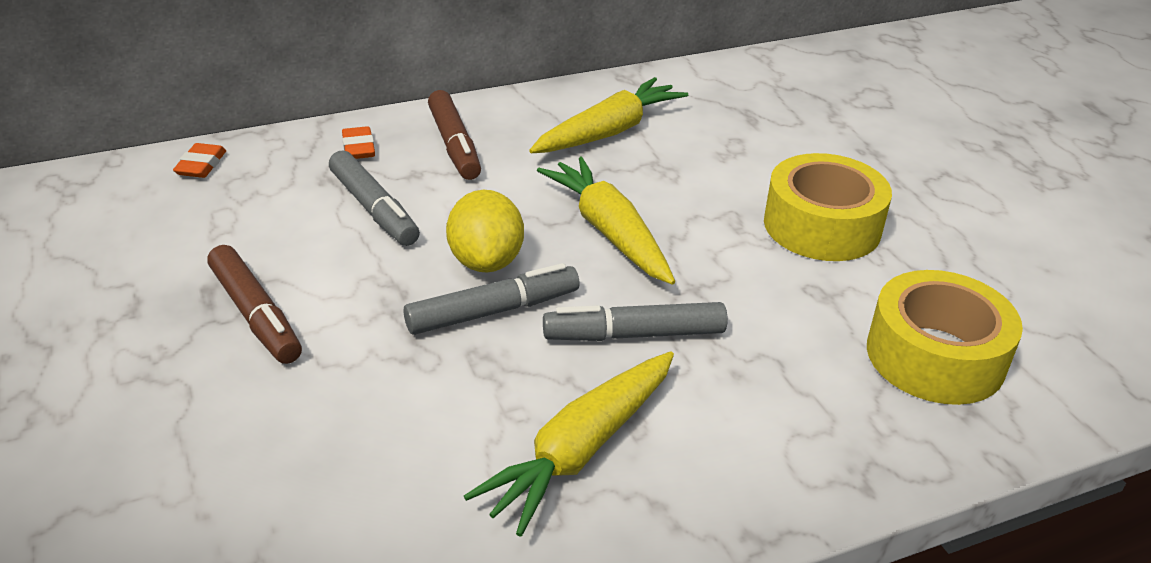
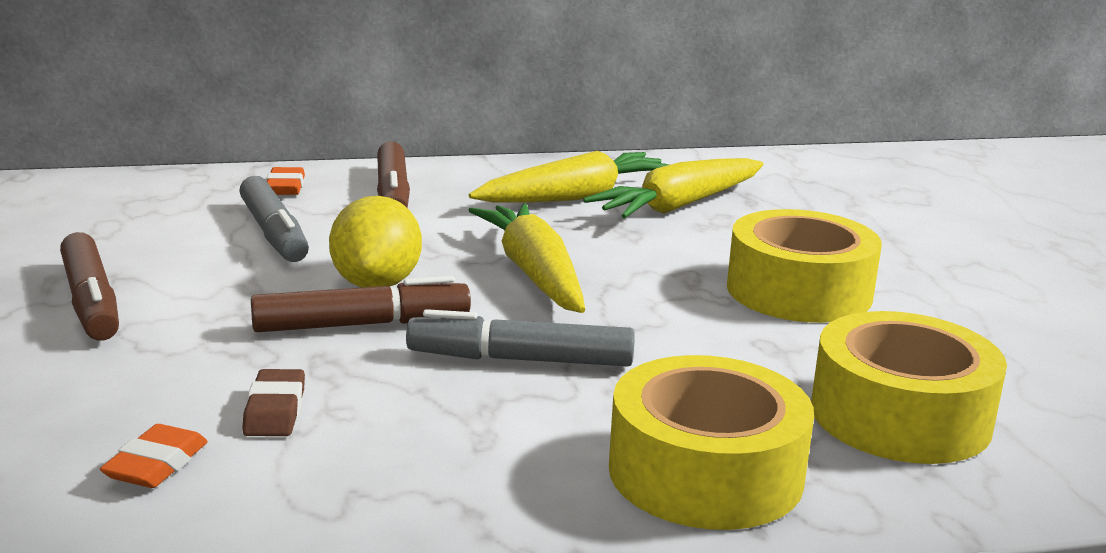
camera: 10 degrees right, 15 degrees down
orange eraser [173,143,226,178] -> orange eraser moved to [100,424,208,488]
grey marker [404,263,580,335] -> brown marker [251,276,471,332]
yellow carrot [464,351,674,537] -> yellow carrot moved to [583,158,763,218]
none -> brown eraser [242,369,305,436]
none -> yellow tape [609,355,814,530]

